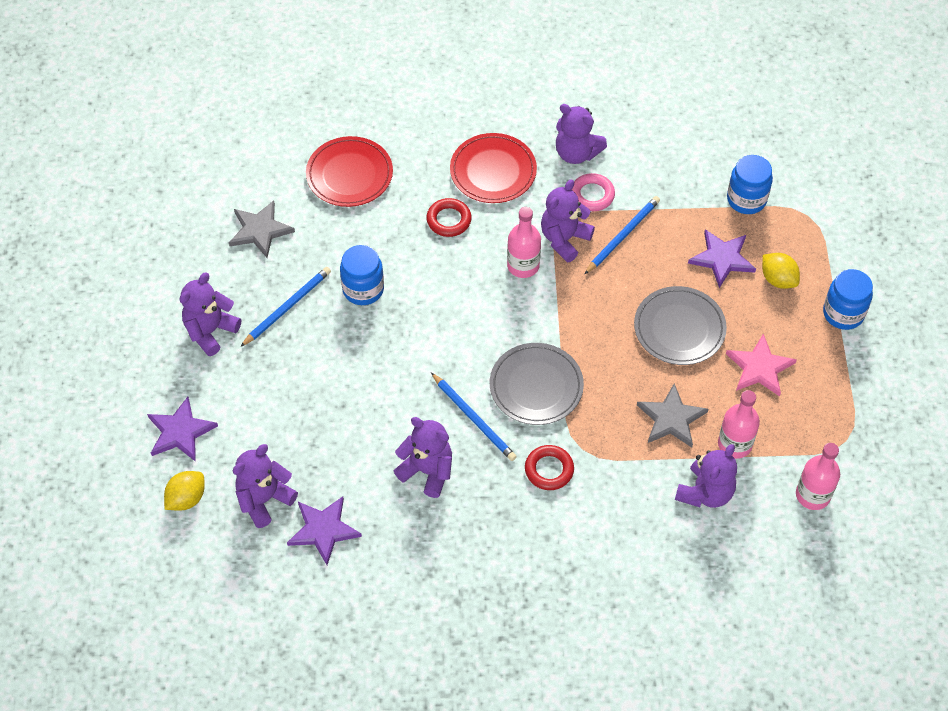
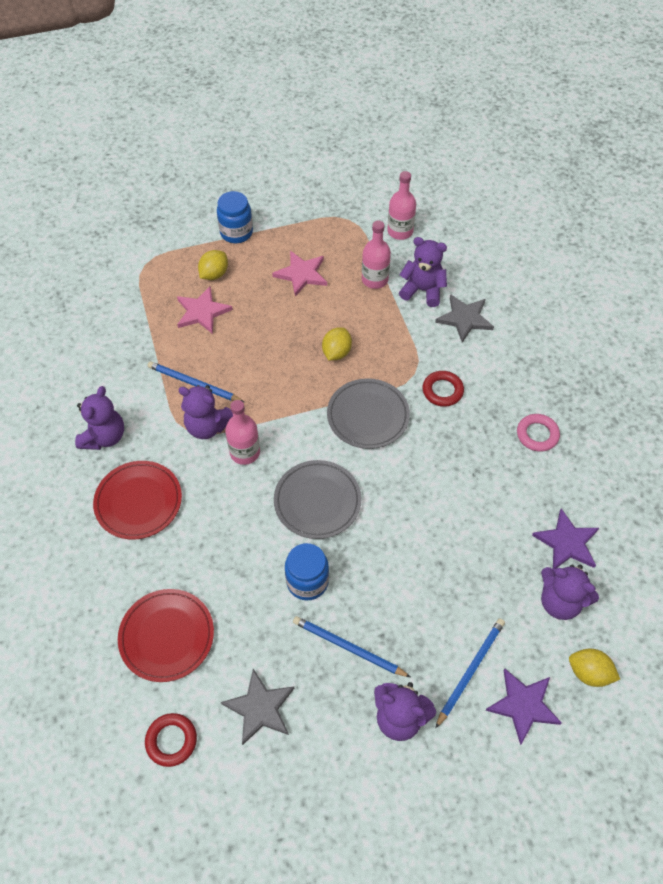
camera: 105 degrees left, 0 degrees up
purple teddy bear [394,417,452,498] -> none
red ring [426,198,472,237] -> red ring moved to [145,713,197,767]
blue pencil [431,373,517,461] -> blue pencil moved to [435,618,505,729]
pink ring [572,173,615,211] -> pink ring moved to [517,414,560,452]
grey plate [634,286,727,365] -> grey plate moved to [274,460,362,539]
grey star [637,383,708,447] -> grey star moved to [435,294,494,343]
purple star [688,229,756,288] -> pink star [177,286,233,334]
blue jar [727,155,773,214] -> none
none -> yellow lemon [322,327,352,360]

